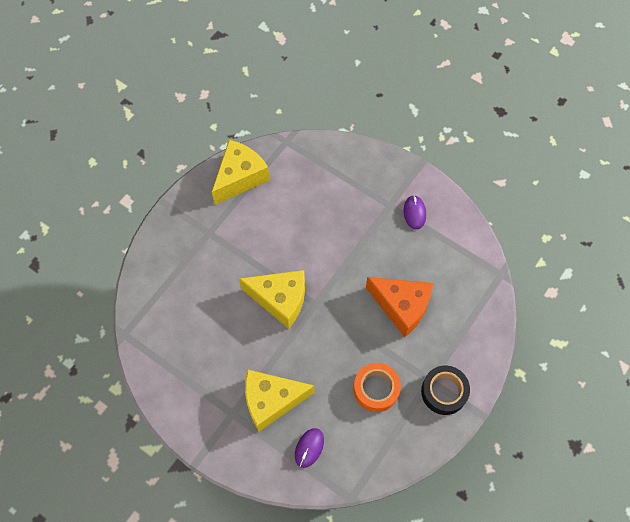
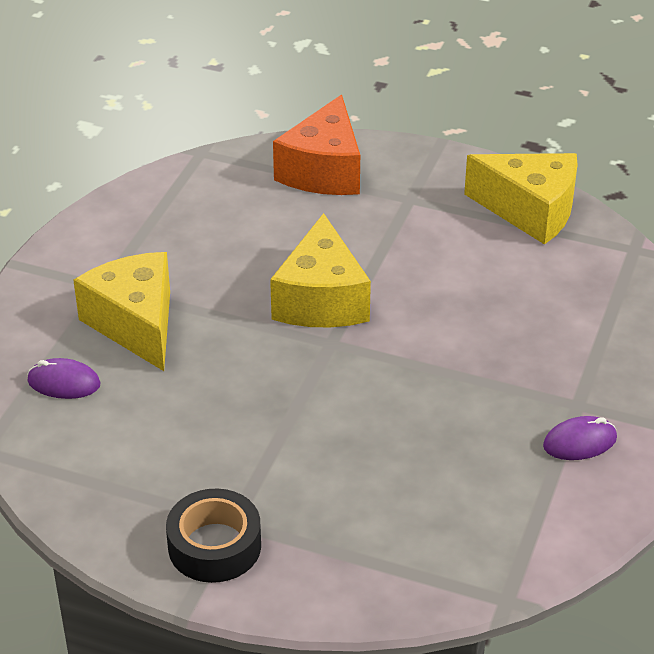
camera: 75 degrees right, 25 degrees down
orange tape [353,363,401,412] -> none
orange cheese [366,277,433,337] -> orange cheese moved to [273,95,360,195]

